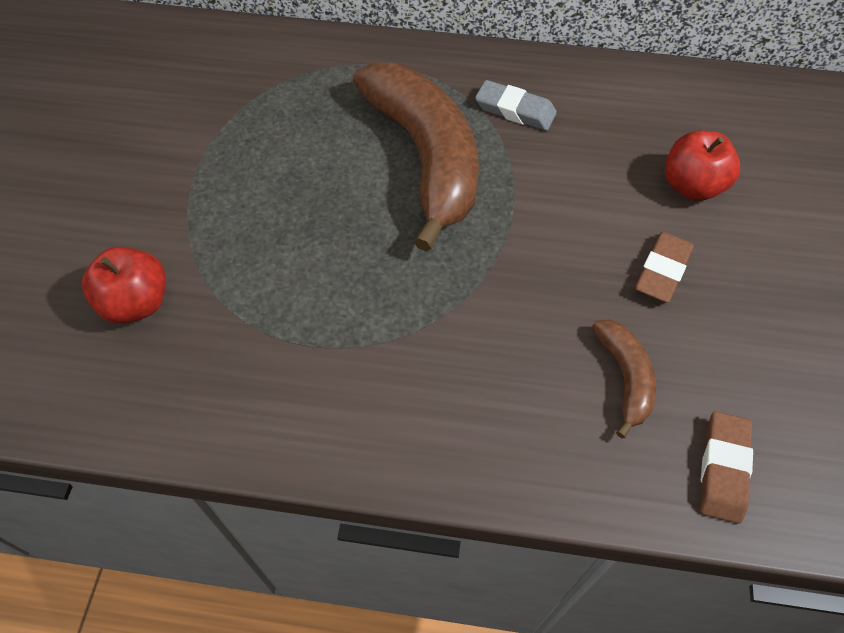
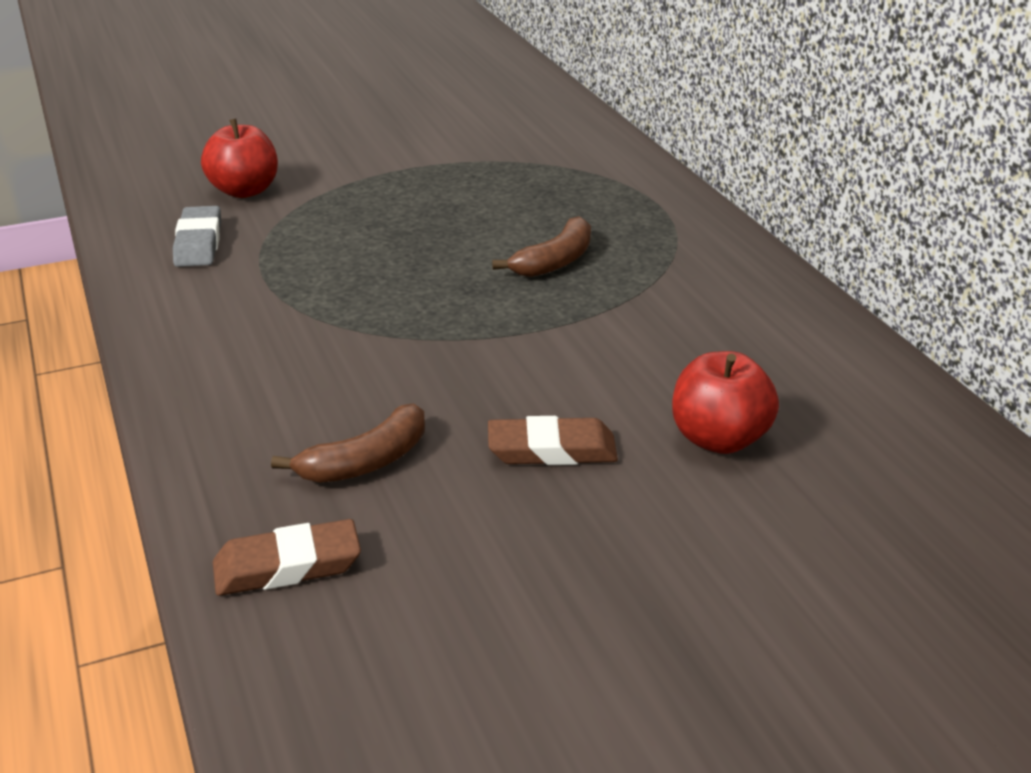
camera: 60 degrees right, 25 degrees down
brown banana [353,62,479,252] -> brown banana [492,216,591,277], size x0.45
grey eraser [475,80,557,131] -> grey eraser moved to [173,206,221,267]

